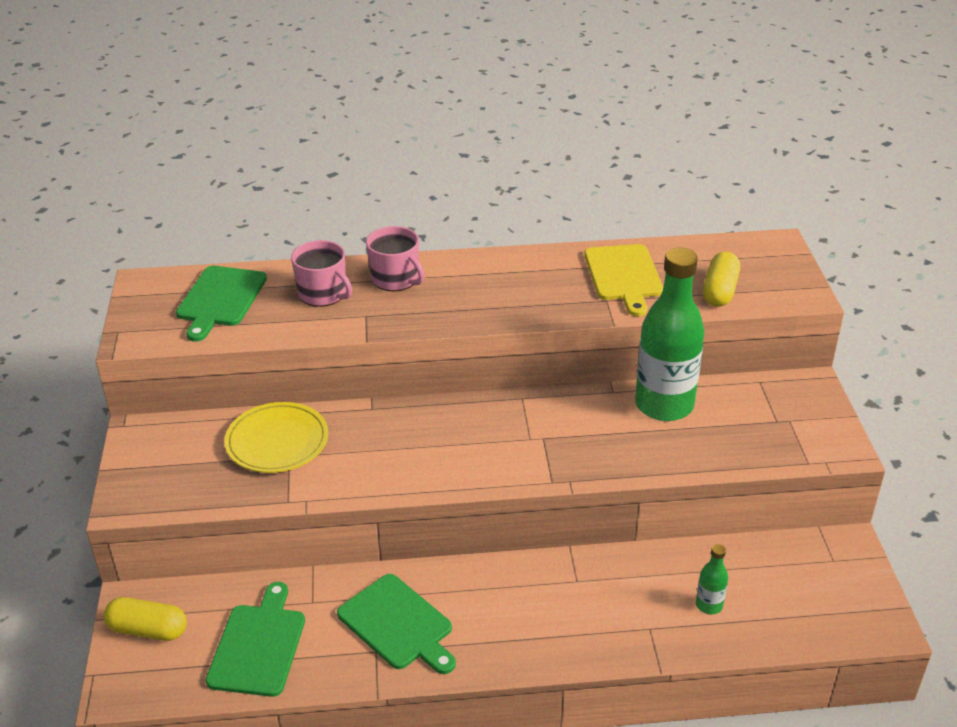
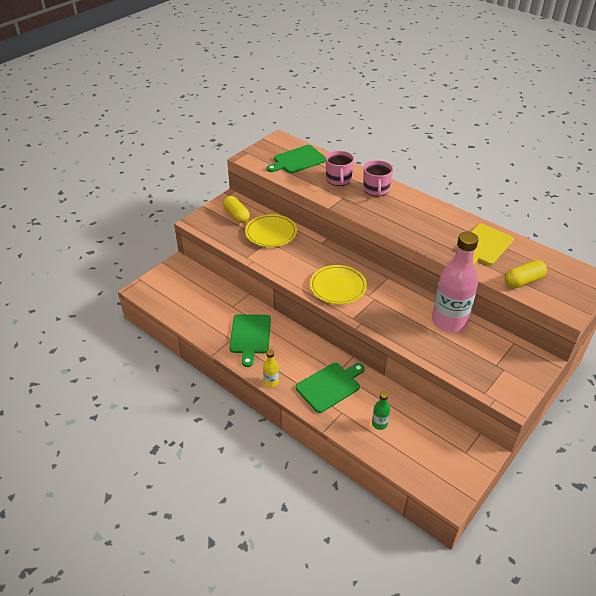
camera: 45 degrees right, 5 degrees up
yellow capsule [104,597,187,641] -> yellow capsule moved to [223,196,250,223]
green cutting board [206,582,305,697] -> green cutting board moved to [296,363,365,413]
green bottle [635,248,704,421] -> pink bottle [432,232,479,332]
none -> yellow bottle [263,350,279,387]
none -> yellow plate [310,265,367,304]

